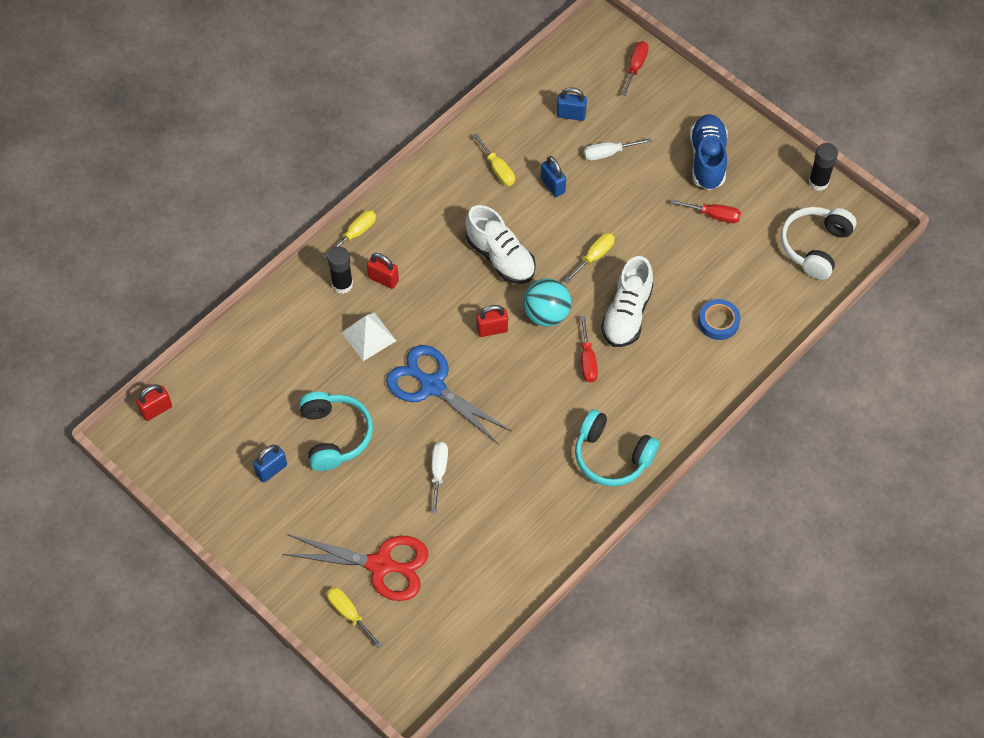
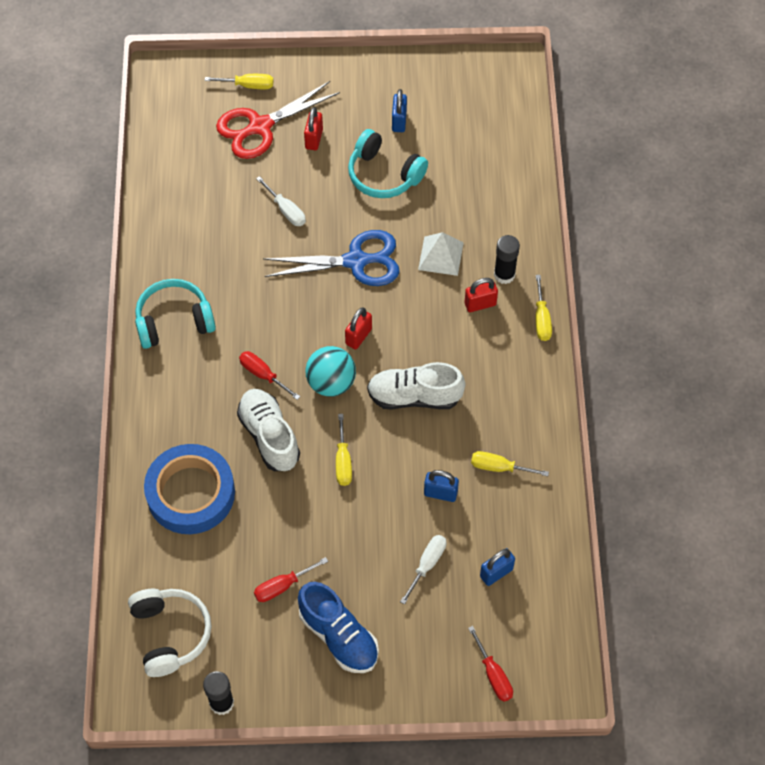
camera: 135 degrees right, 0 degrees up
red padlock [136,384,172,421] -> red padlock moved to [304,107,323,150]
blue tape [698,299,740,340] -> blue tape [144,444,235,534], size x1.99

